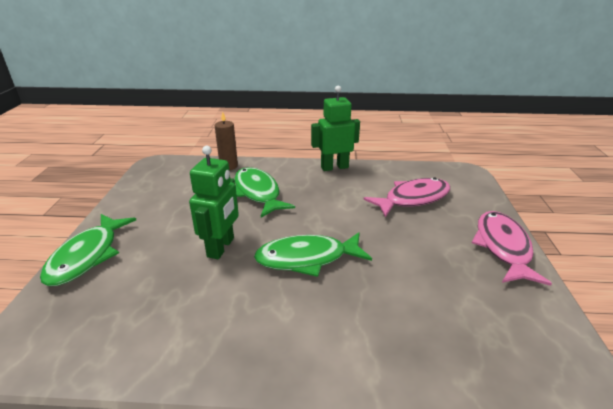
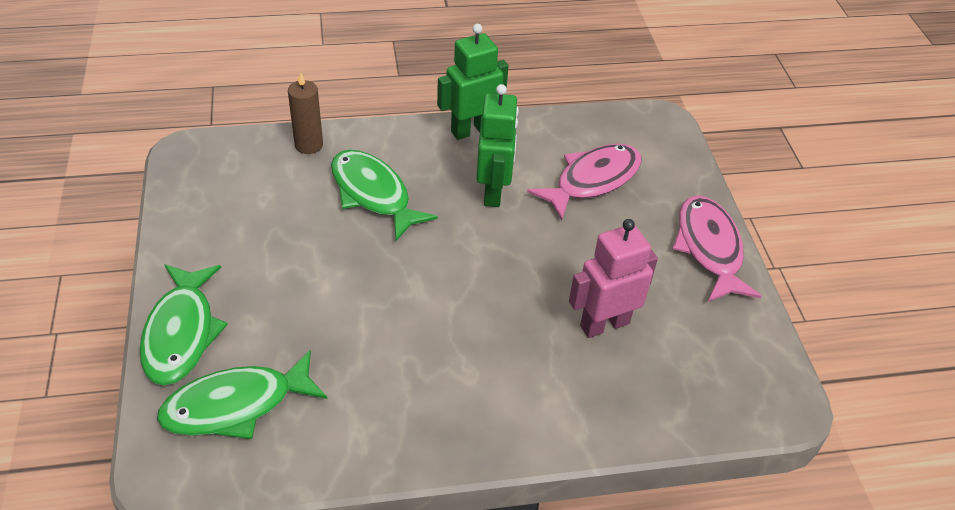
camera: 15 degrees left, 15 degrees up
green robot [189,146,239,259] -> green robot moved to [476,84,519,207]
green fish [254,232,372,277] -> green fish moved to [157,350,327,439]
none -> pink robot [569,219,658,338]

